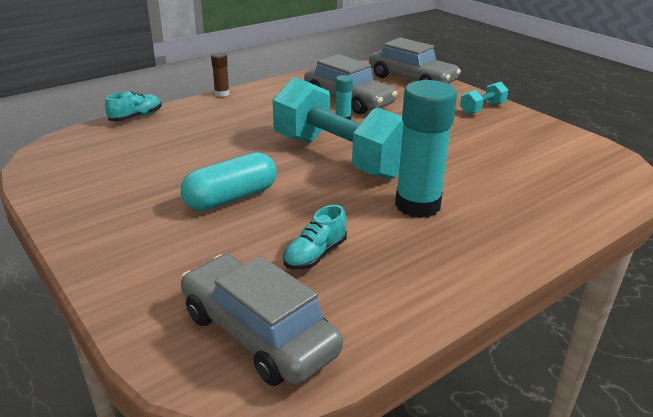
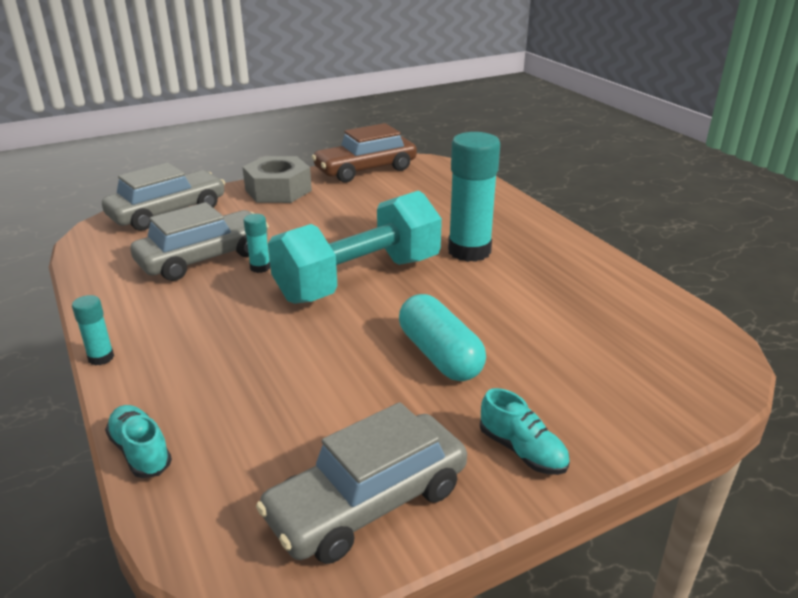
camera: 80 degrees left, 0 degrees up
grey car [180,254,343,386] -> grey car moved to [256,402,467,564]
brown glue stick [211,52,230,97] -> turquoise glue stick [72,295,114,366]
turquoise shoe [283,205,347,270] -> turquoise shoe moved to [480,388,570,475]
turquoise dumbbell [460,82,508,115] -> grey nut [242,156,312,203]
none -> brown car [312,123,417,182]

